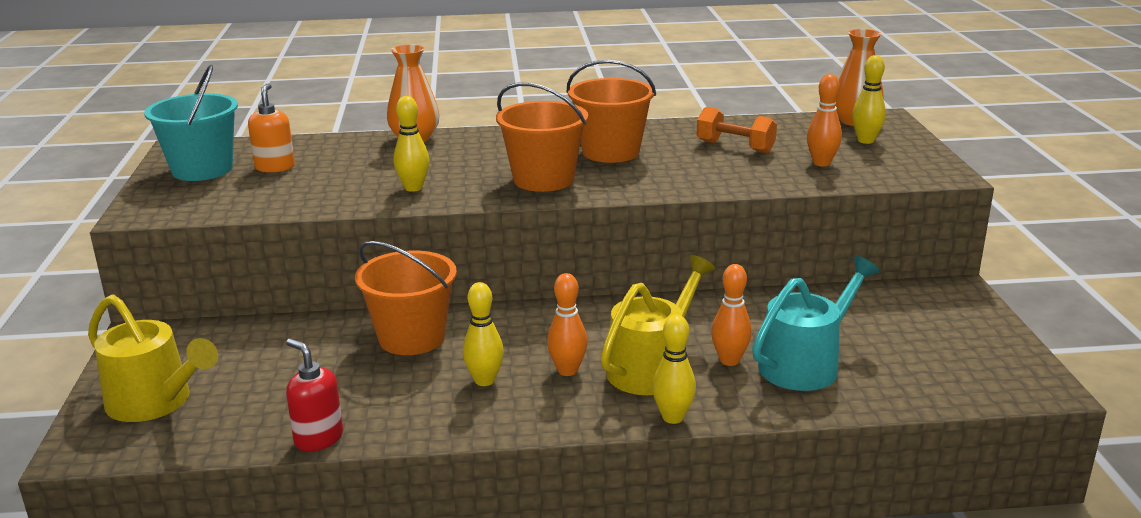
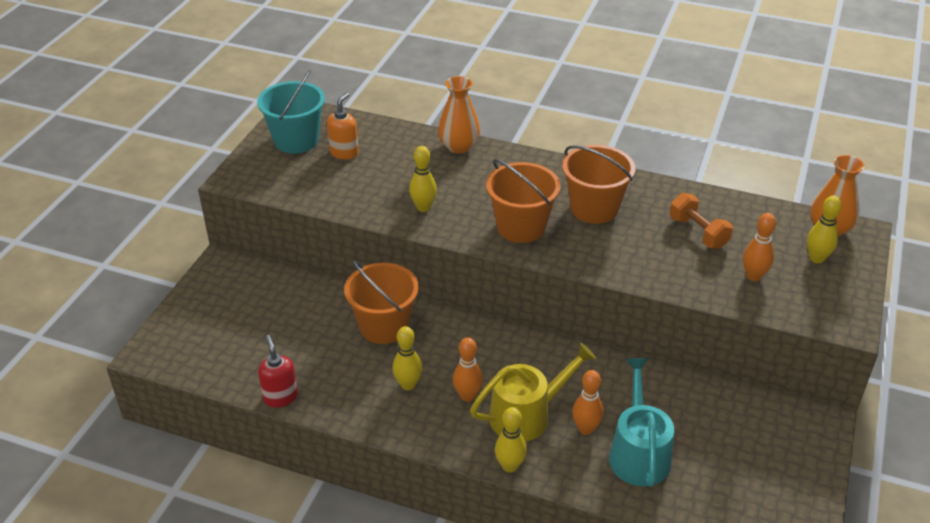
camera: 25 degrees right, 15 degrees up
yellow watering can [88,294,218,422] -> none
turquoise watering can [752,256,880,391] -> turquoise watering can turned 75 degrees counterclockwise [609,358,674,487]

